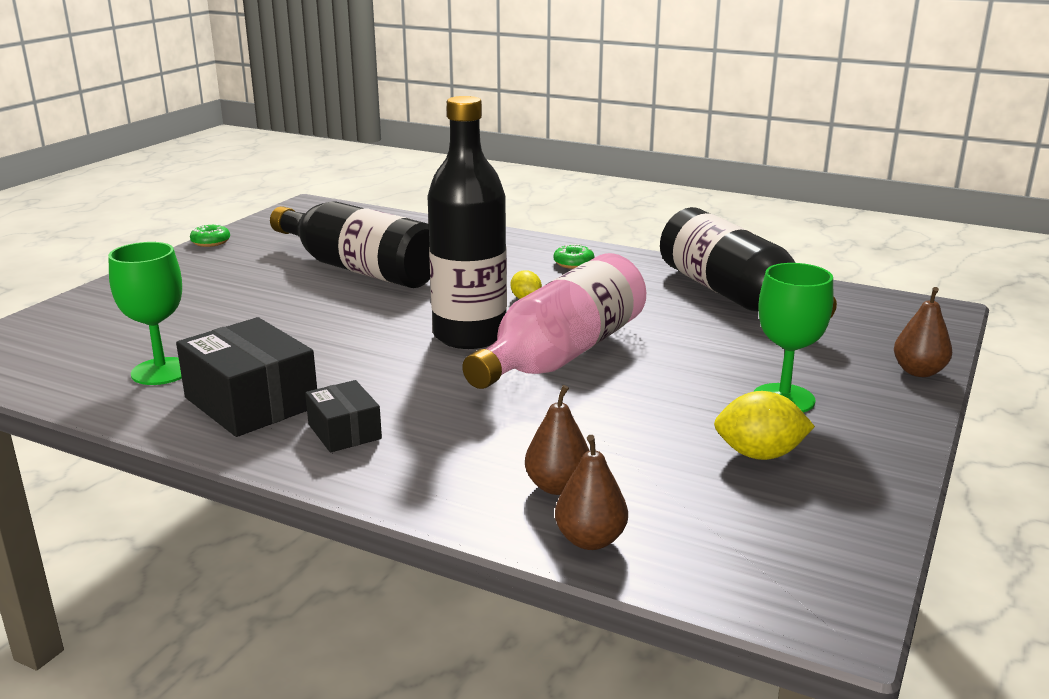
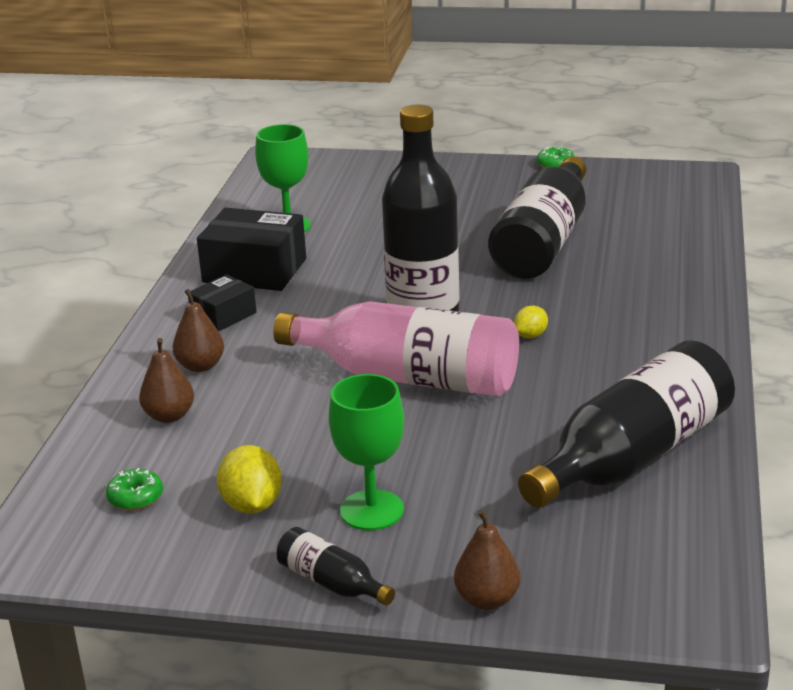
camera: 75 degrees right, 5 degrees up
black box [176,317,317,437] -> black box turned 75 degrees clockwise [197,208,306,291]
green donut [553,244,595,269] -> green donut moved to [106,468,163,510]
brown pear [555,435,628,550] -> brown pear moved to [172,289,224,372]
none -> black bottle [277,527,395,605]

